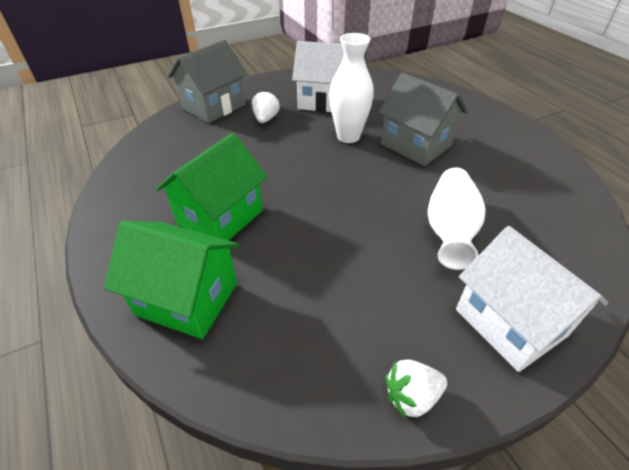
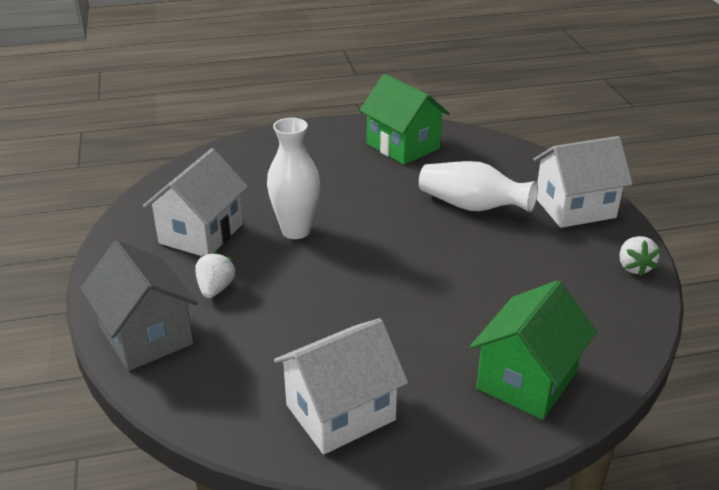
camera: 75 degrees left, 10 degrees down
green house [156,133,268,241] -> green house moved to [360,74,450,165]
white strawberry [252,90,280,123] -> white strawberry turned 75 degrees clockwise [195,252,236,298]
grey house [378,73,468,166] -> none
none -> white house [274,318,408,454]

